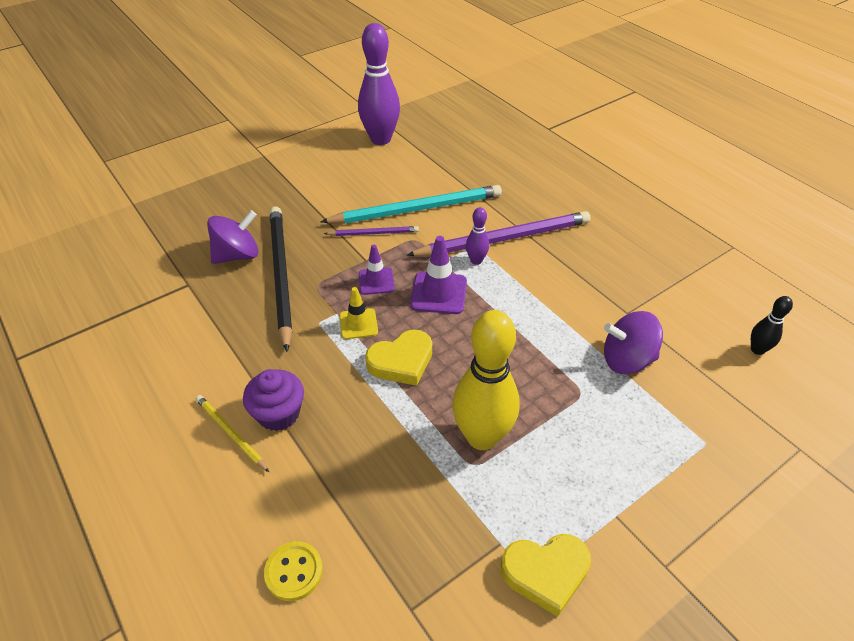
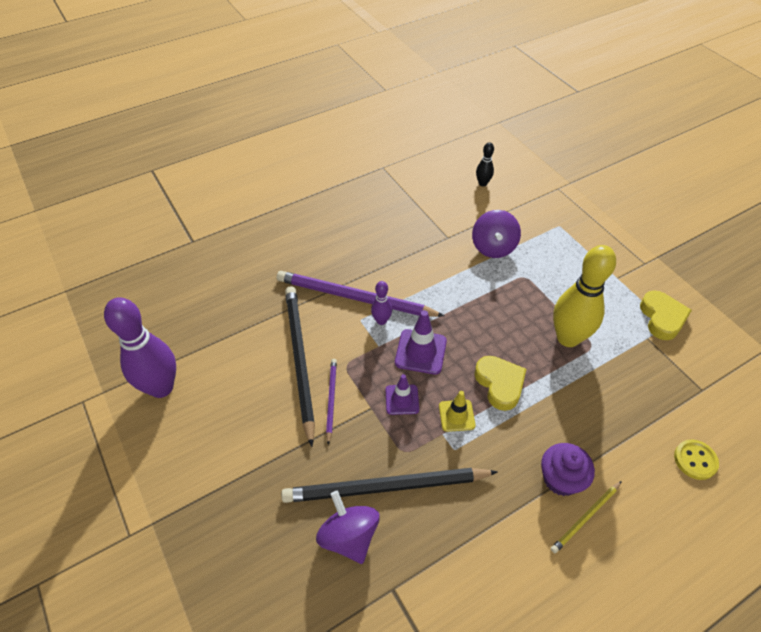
camera: 85 degrees left, 5 degrees up
turquoise pencil [321,185,502,224] -> black pencil [285,286,315,447]
purple pencil [407,211,591,256] -> purple pencil turned 60 degrees counterclockwise [277,271,444,317]

